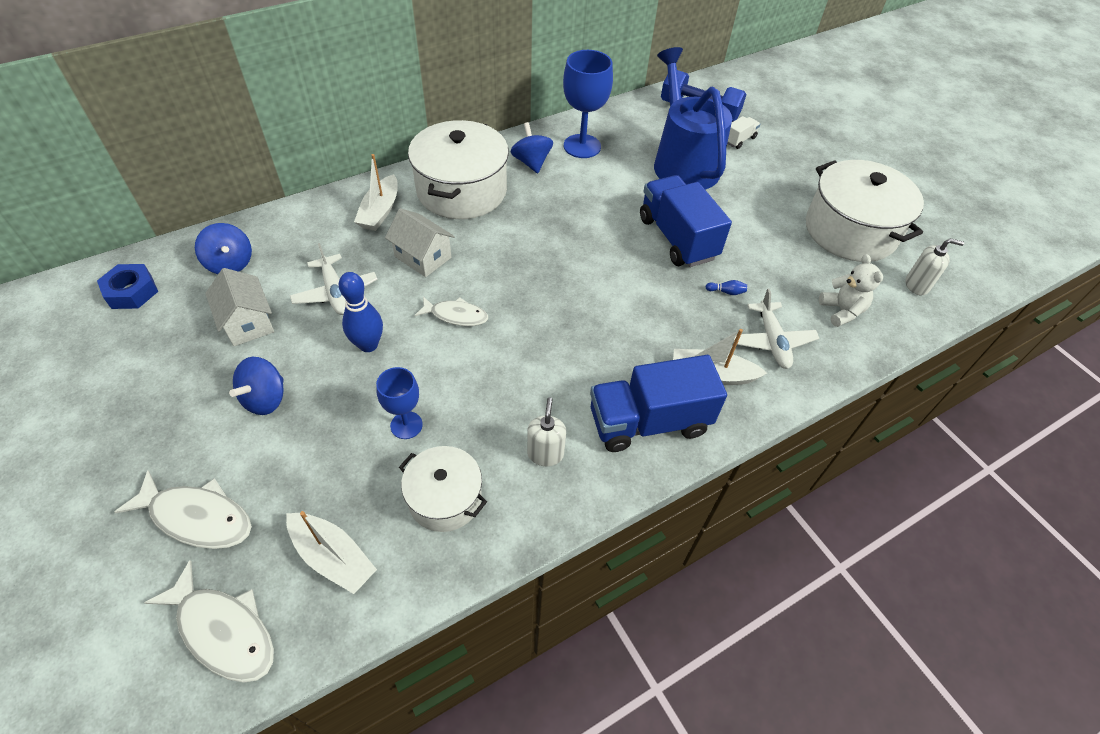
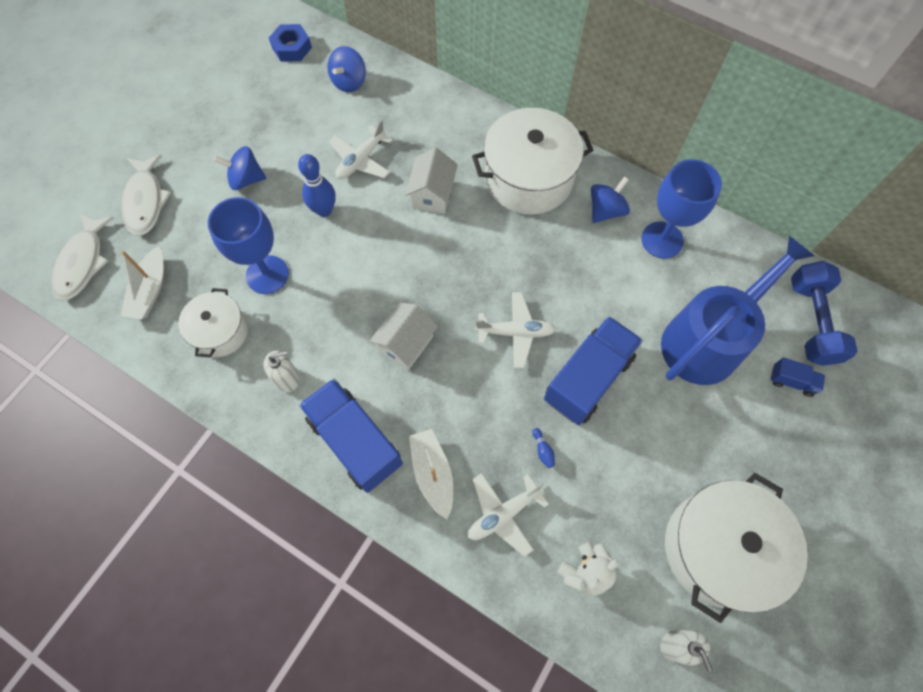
camera: 65 degrees right, 15 degrees up
white house [205,268,274,346] -> white house moved to [369,302,438,371]
white boat [354,154,398,231] -> none
blue goblet [376,367,423,439] -> blue goblet [208,197,289,294], size x1.68
white fish [415,296,488,326] -> none
white truck [727,116,760,149] -> blue truck [771,358,825,397]
none -> white plane [475,292,556,368]

